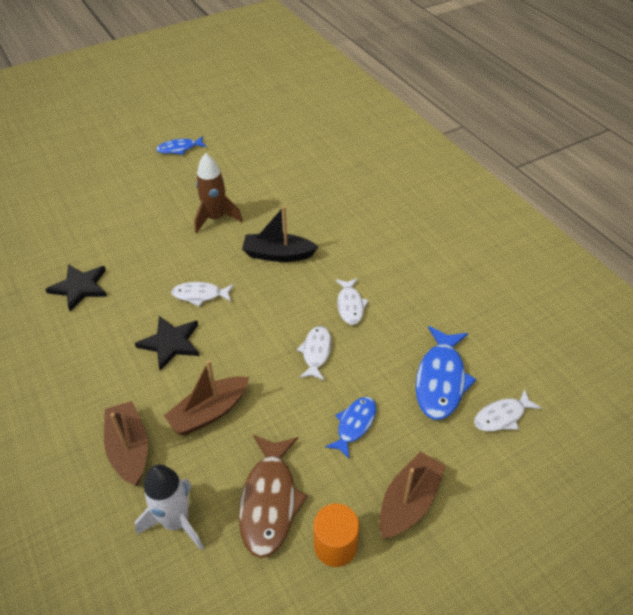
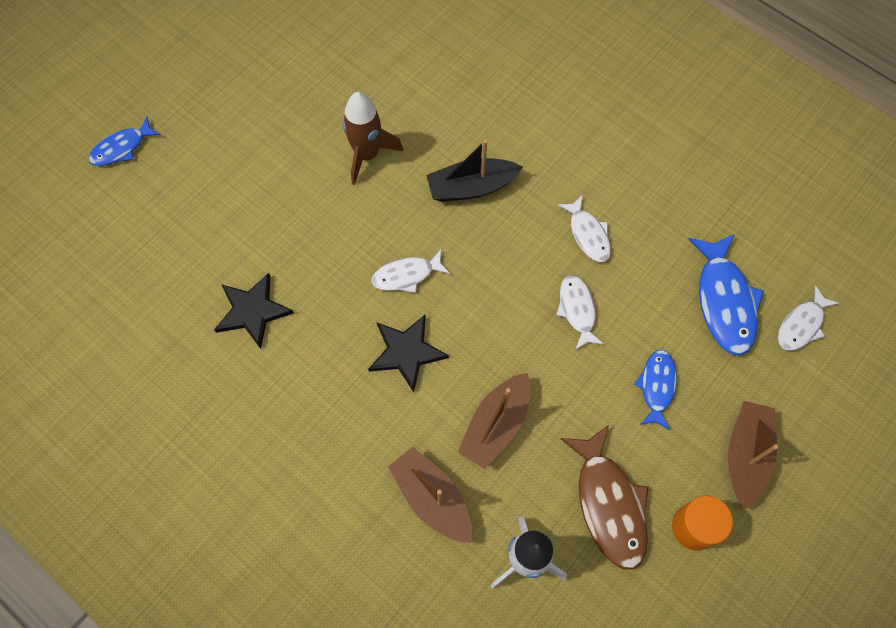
camera: 20 degrees left, 20 degrees up
blue fish [156,136,207,155] -> blue fish moved to [89,117,161,166]

